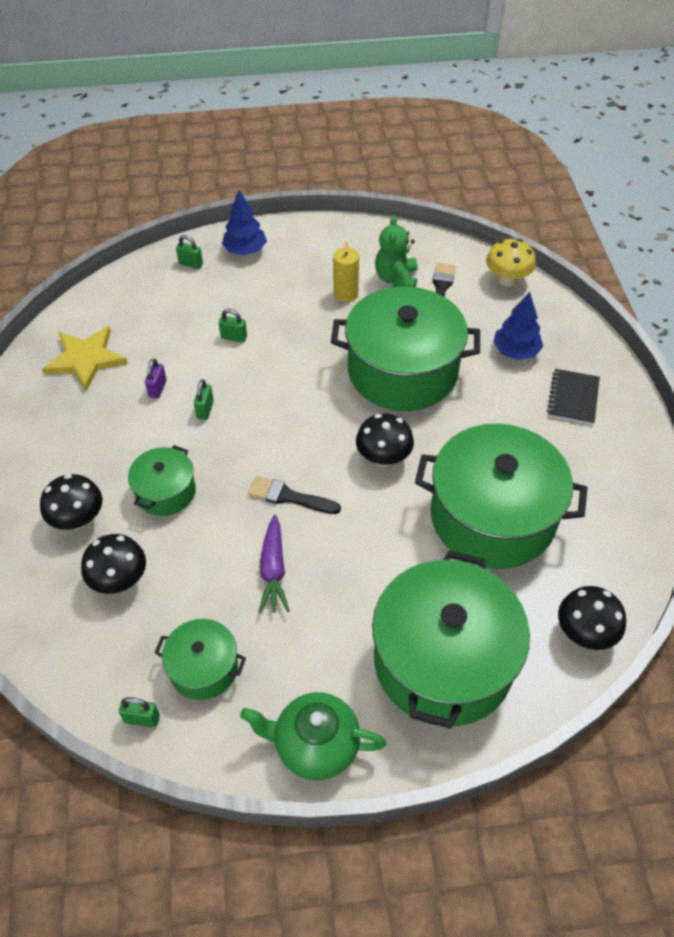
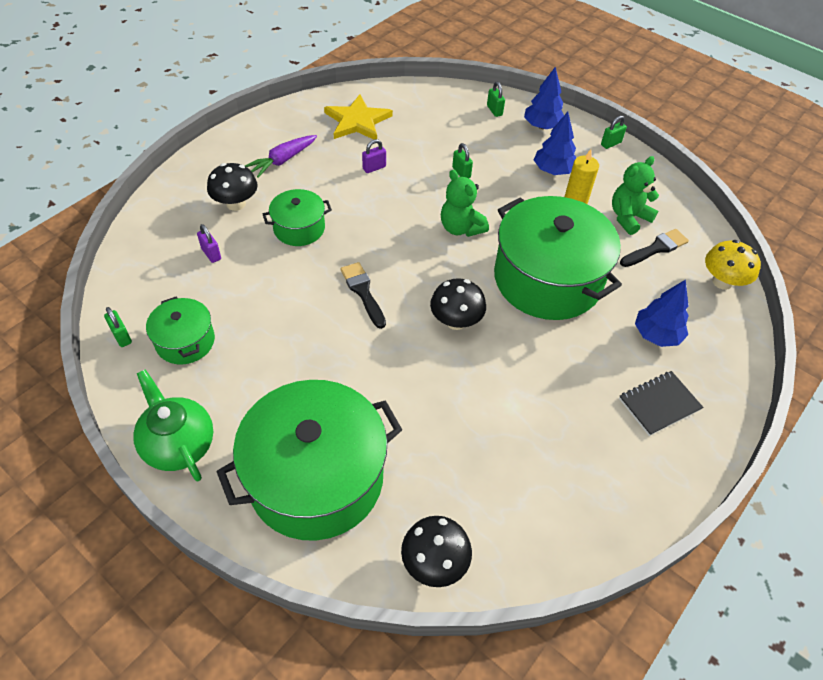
camera: 45 degrees right, 0 degrees up
black mushroom [81,534,146,594] -> purple padlock [197,224,221,263]
green padlock [194,379,214,420] -> green padlock moved to [601,115,627,149]
purple carrot [258,514,290,613] -> purple carrot moved to [245,135,317,178]
green pot [415,424,587,569] -> none
none -> green teddy bear [441,170,489,237]
none -> blue tree [534,112,576,175]

